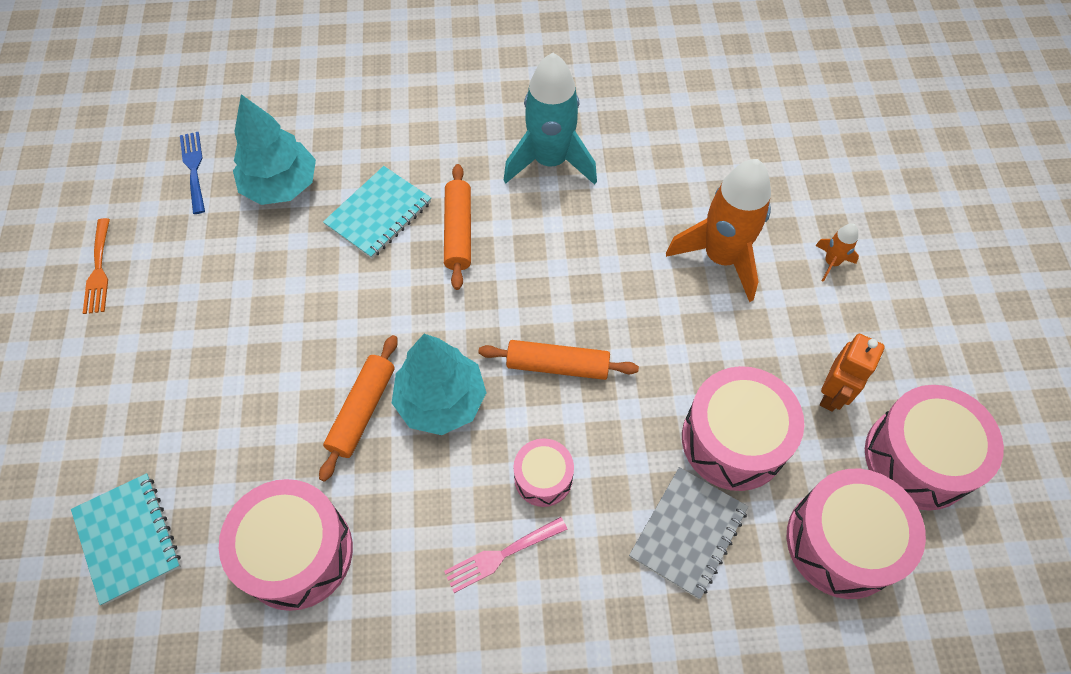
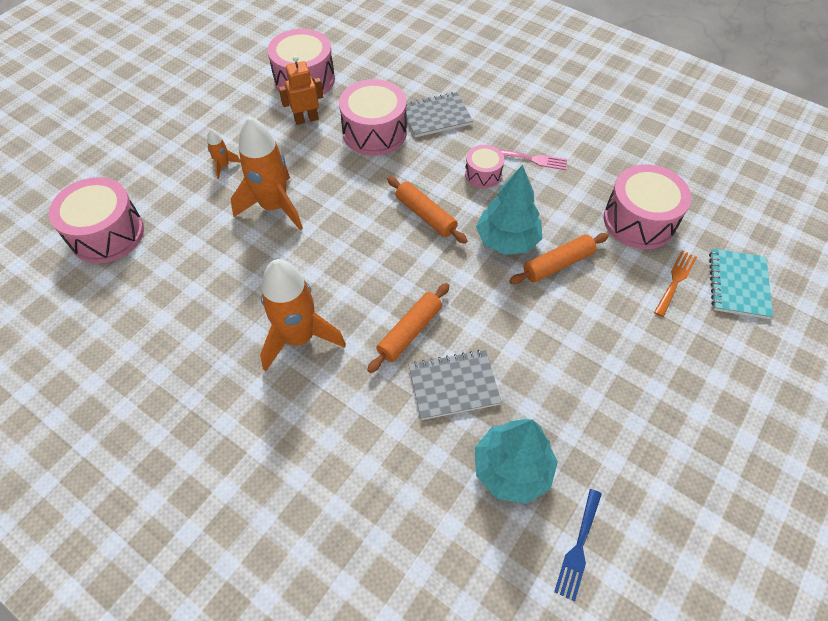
camera: 140 degrees left, 5 degrees down
orange fork [83,218,110,314] -> orange fork moved to [654,251,697,317]
turquoise notebook [323,166,431,259] -> grey notebook [409,350,502,420]
turquoise rocket [503,53,597,185] -> orange rocket [260,259,346,371]
pink drum [787,469,926,599] -> pink drum moved to [49,177,144,264]

